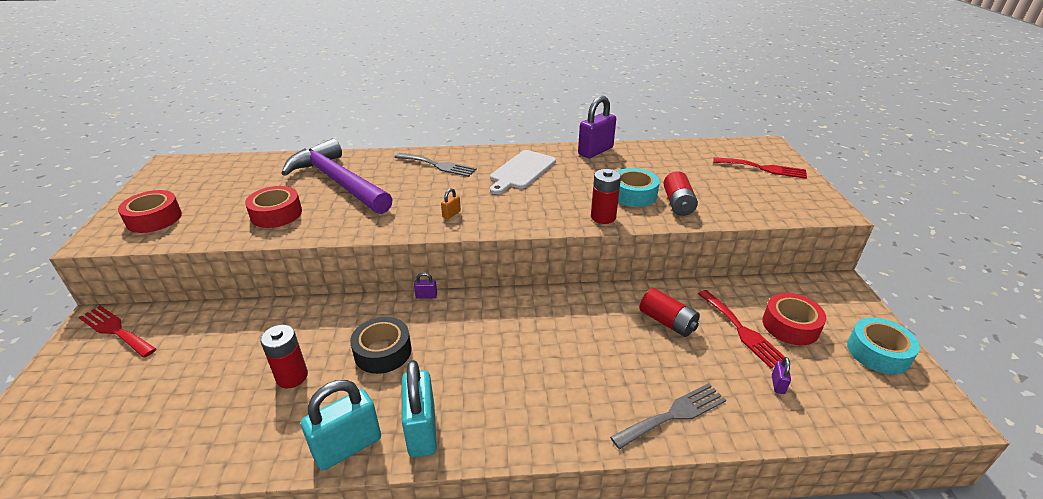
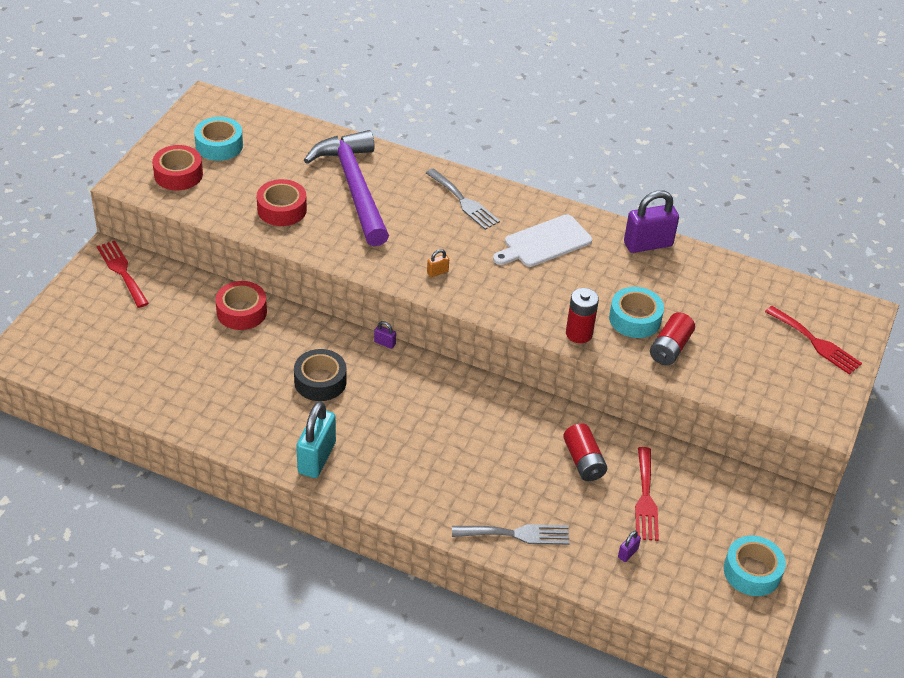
camera: 25 degrees right, 10 degrees up
red battery [260,325,308,388] -> none
turquoise padlock [301,380,381,471] -> none
red tape [763,293,826,345] -> red tape moved to [215,281,267,330]
none -> turquoise tape [194,117,243,161]

